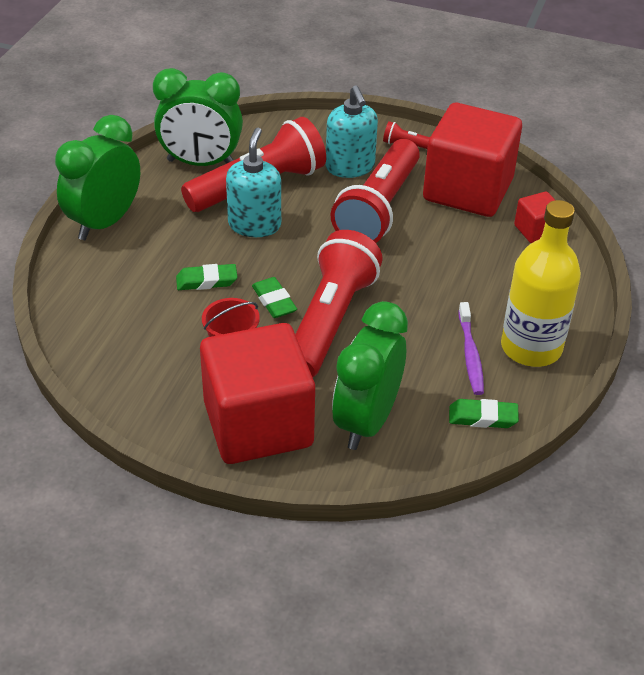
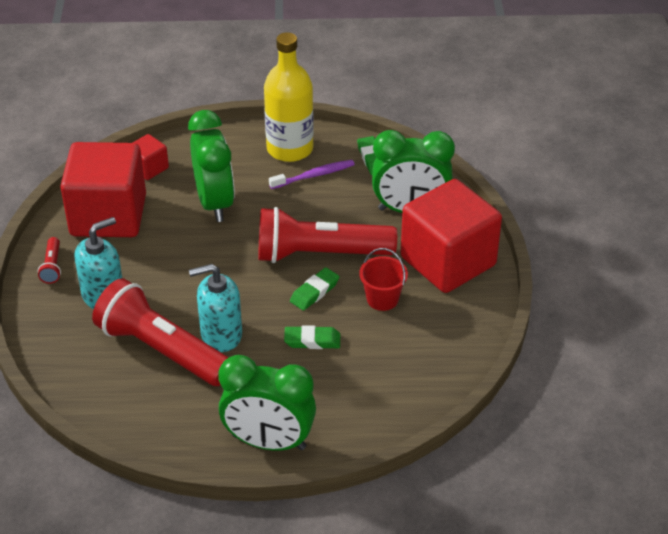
camera: 110 degrees left, 0 degrees up
green clock [153,68,243,166] -> green clock moved to [188,110,235,222]
green eraser [176,264,237,290] -> green eraser turned 60 degrees counterclockwise [284,325,340,349]
red flashlight [331,139,420,243] -> none

